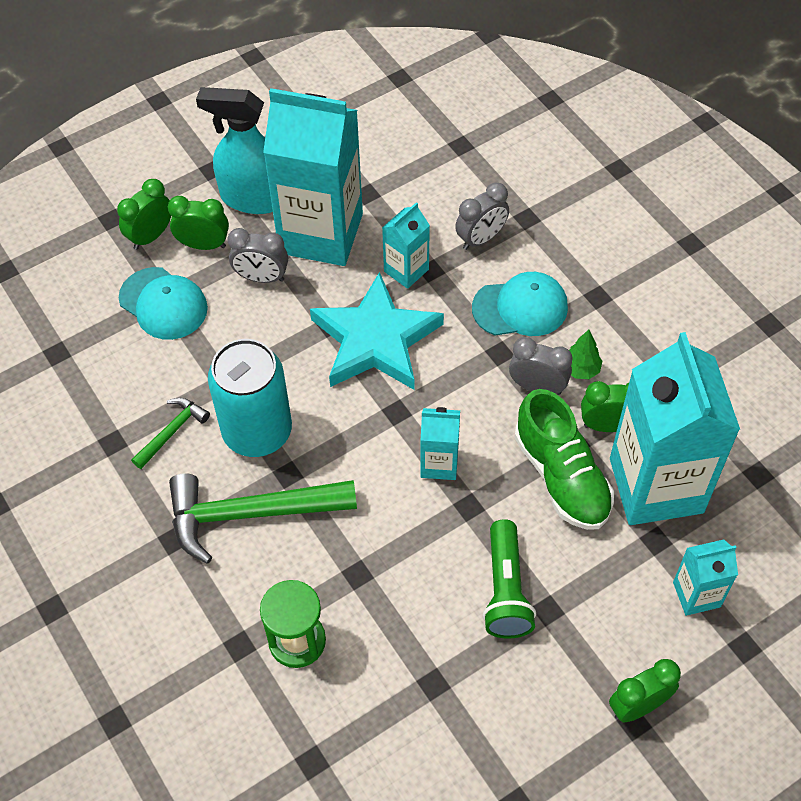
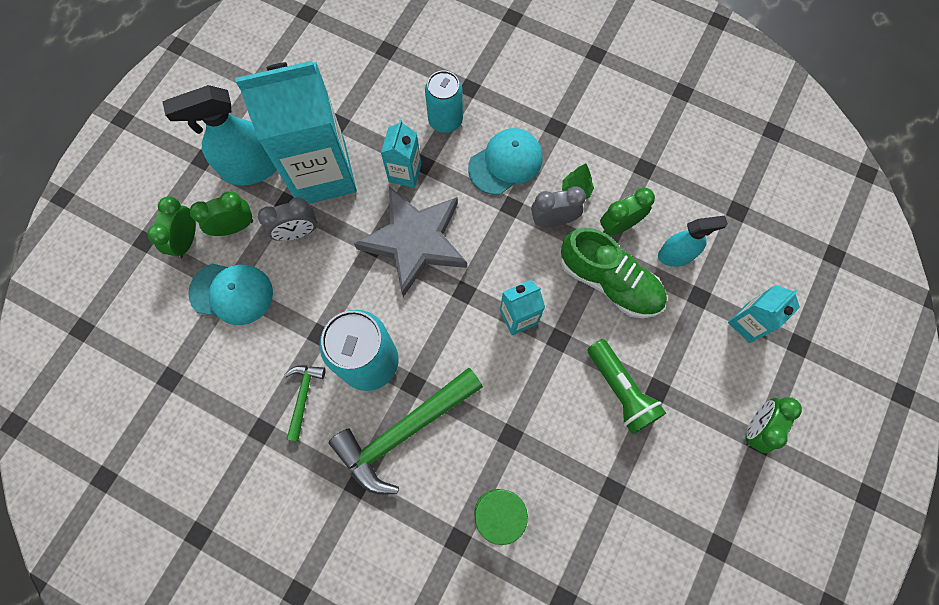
camera: 30 degrees left, 15 degrees up
turquoise star [310,272,444,390] -> grey star [354,186,467,297]
grey clock [455,183,509,250] -> turquoise can [425,71,463,133]
turquoise carton [610,332,740,525] -> turquoise spray bottle [658,216,728,267]

